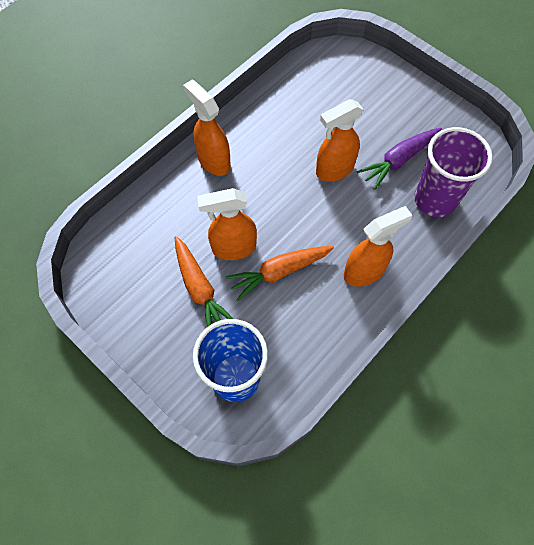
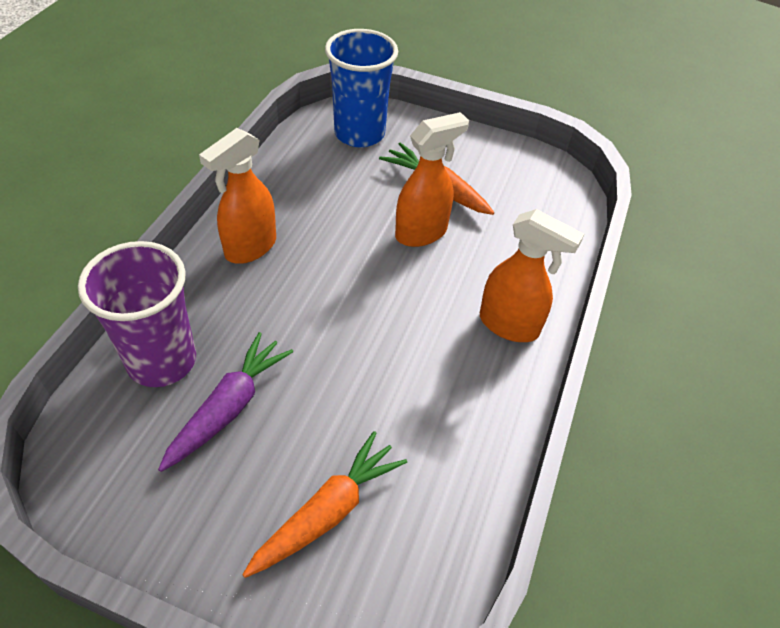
camera: 155 degrees right, 15 degrees down
orange carrot [226,246,334,301] -> orange carrot moved to [242,431,407,578]
orange spray bottle [316,99,364,182] -> none

